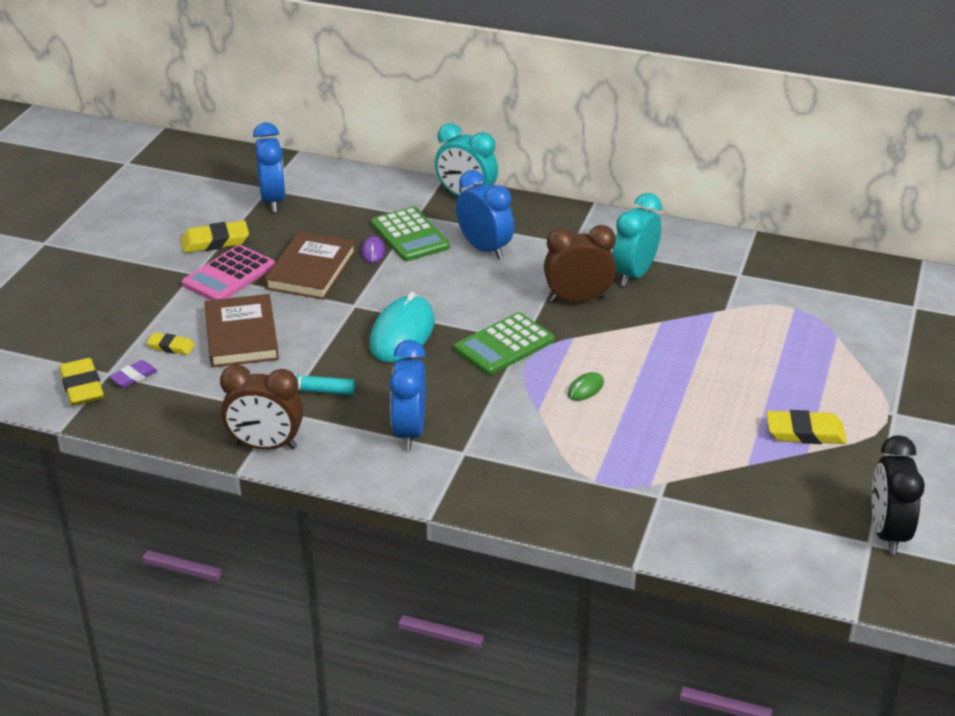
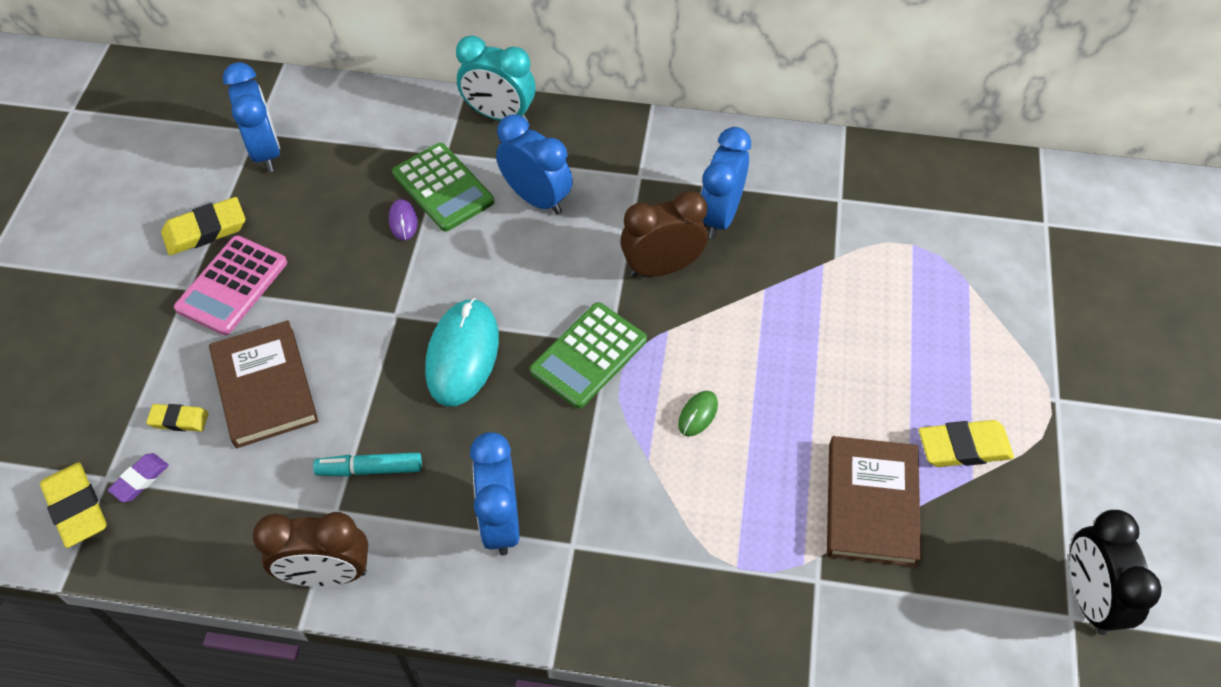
camera: 10 degrees left, 20 degrees up
brown book [264,231,356,300] -> brown book moved to [827,436,921,567]
turquoise clock [613,193,662,287] -> blue clock [701,127,751,239]

